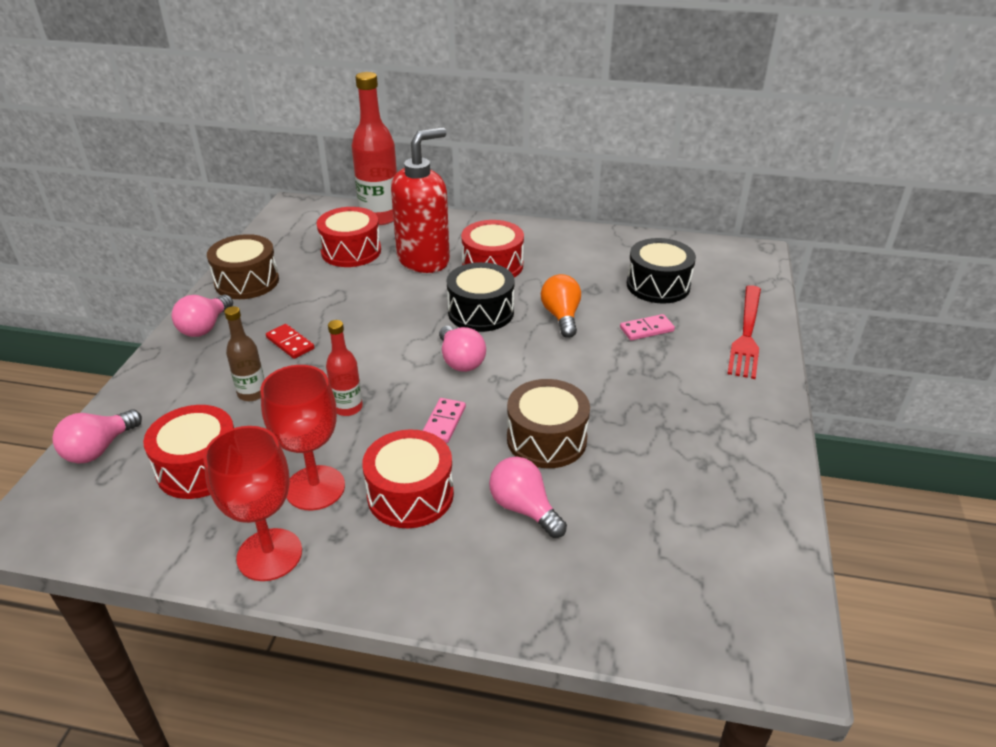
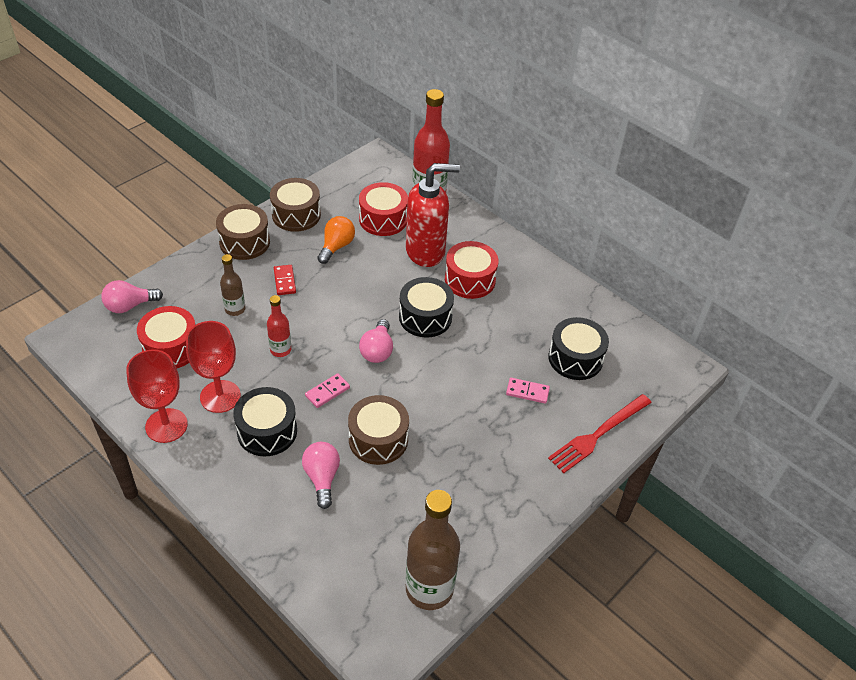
camera: 30 degrees right, 10 degrees up
pink light bulb [172,295,233,337] -> brown drum [216,204,270,260]
red drum [362,430,454,528] -> black drum [233,387,297,456]
orange light bulb [541,274,581,338] -> orange light bulb moved to [317,216,355,264]
none -> brown bottle [406,490,460,610]

